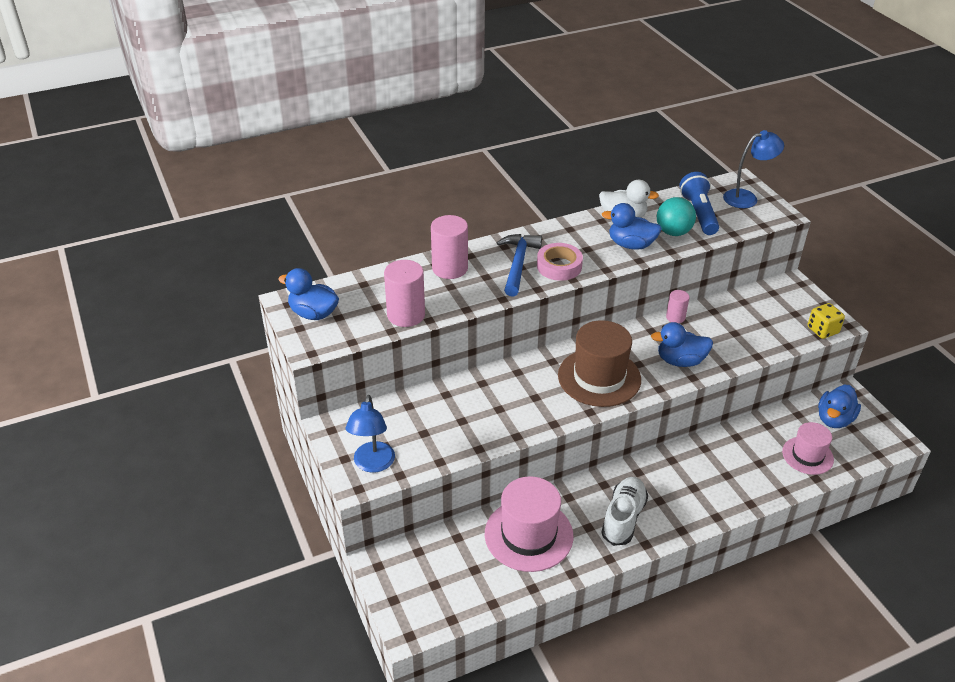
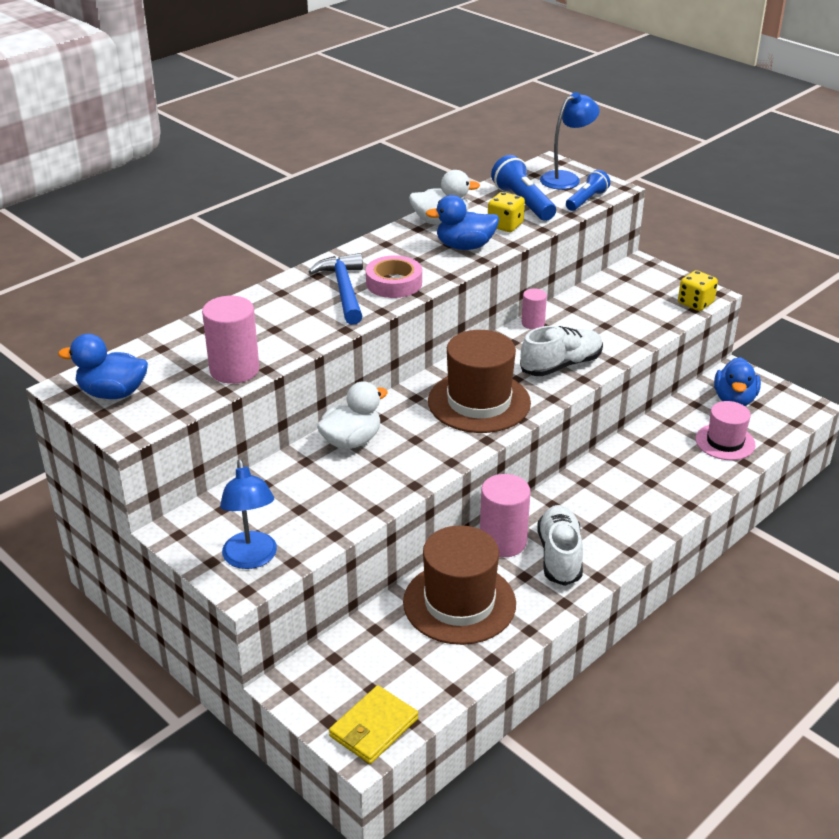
camera: 20 degrees left, 5 degrees down
pink cylinder [431,215,468,279] -> pink cylinder moved to [480,474,531,557]
pink hat [485,476,573,572] -> brown hat [403,525,516,645]
blue duck [651,322,713,367] -> white shoe [520,326,603,376]
turquoise ball [657,197,696,236] -> yellow dice [488,192,525,232]
none -> white duck [317,381,388,449]
none -> yellow wallet [329,685,418,764]
none -> blue flashlight [566,170,610,211]

